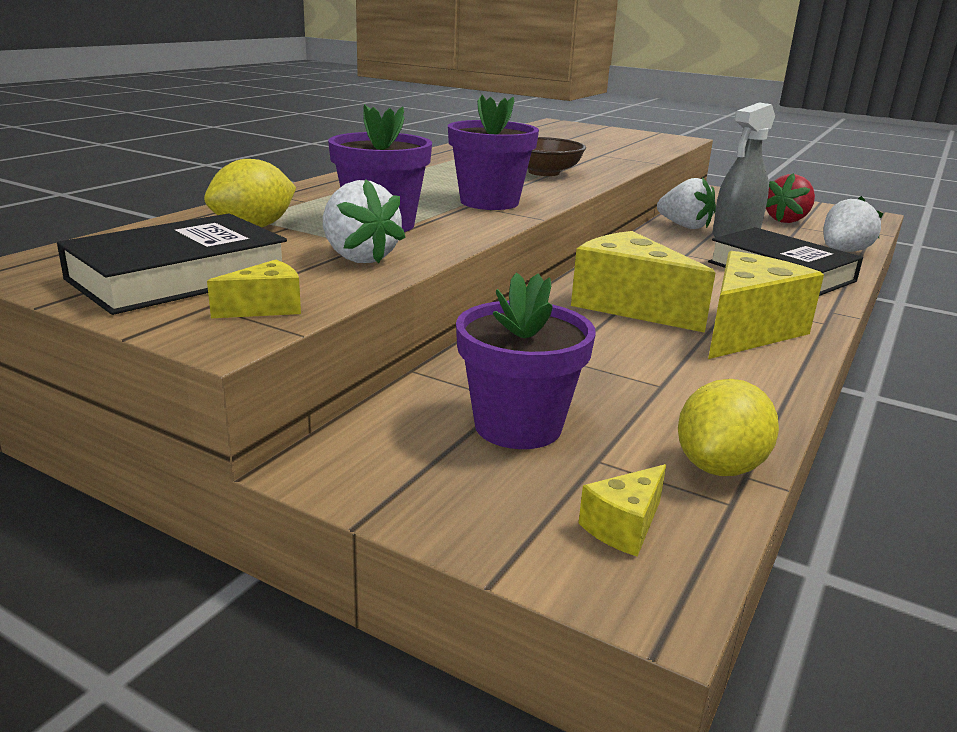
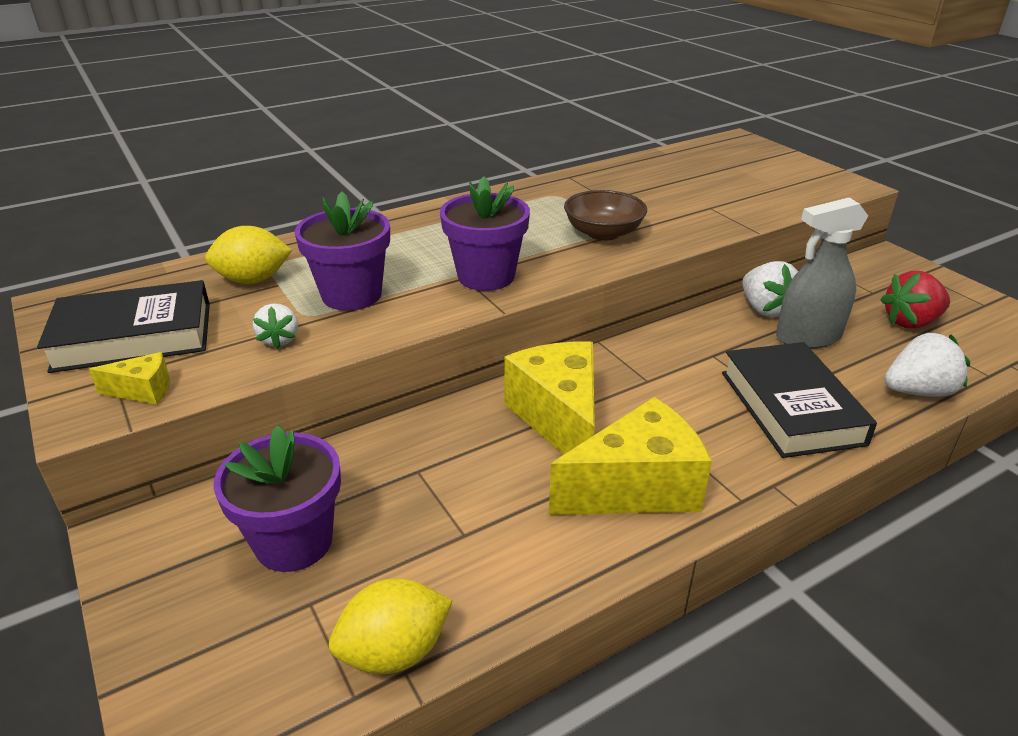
camera: 30 degrees right, 10 degrees up
white strawberry [323,179,406,264] -> white strawberry [253,303,298,349], size x0.63
yellow cheese [579,464,666,557] -> none

